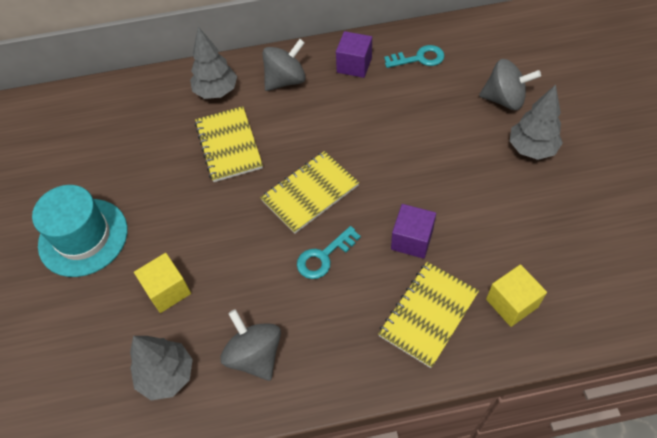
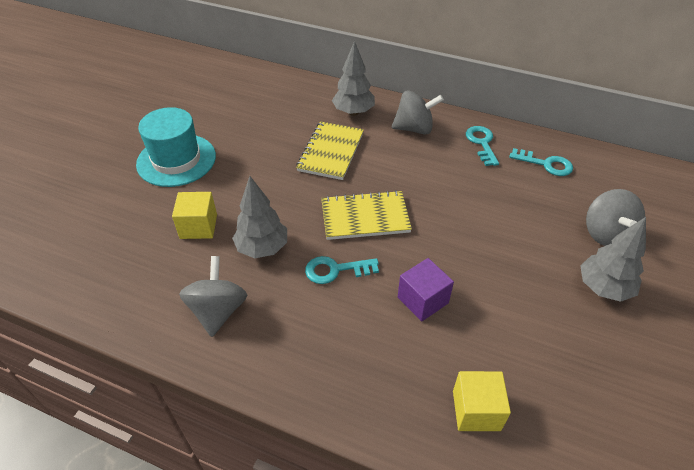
camera: 30 degrees right, 10 degrees down
grey tree [130,336,193,400] -> grey tree moved to [232,176,287,258]
purple cube [336,31,372,78] -> turquoise key [466,126,499,166]
yellow notebook [378,262,479,368] -> none
grey spinning top [479,59,541,110] -> grey spinning top turned 45 degrees clockwise [586,189,645,246]

